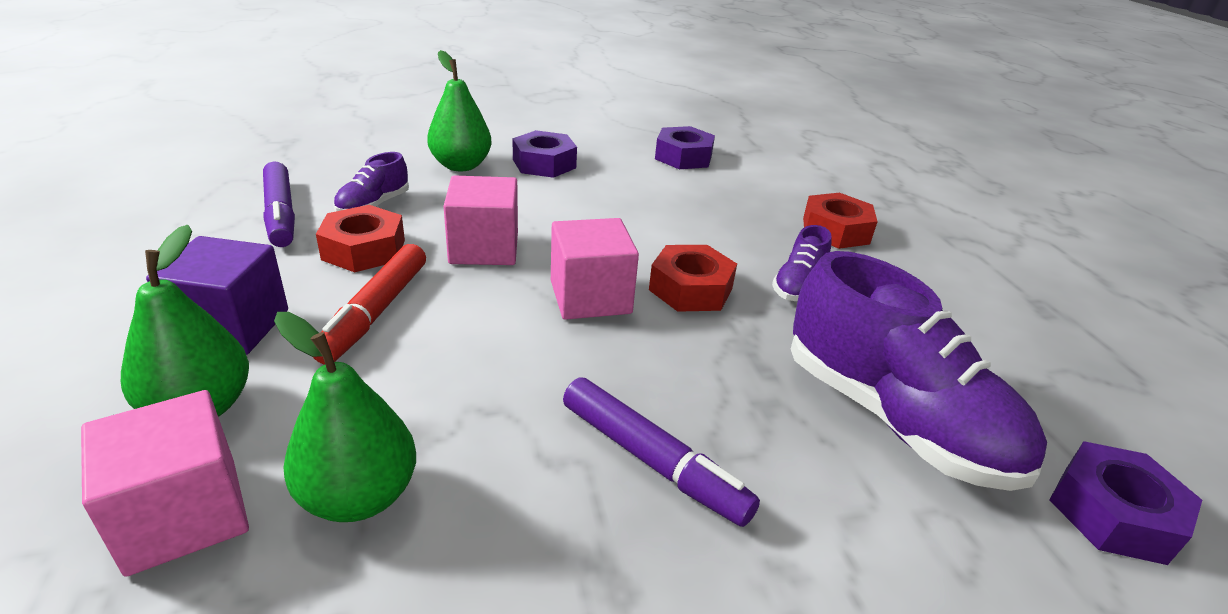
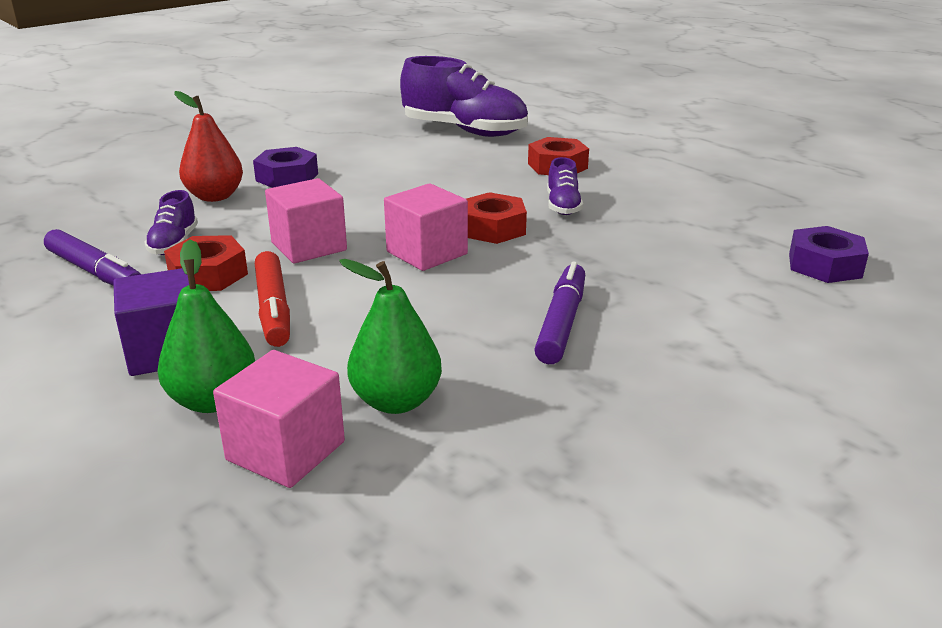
camera: 25 degrees left, 5 degrees down
green pear [427,50,492,171] -> red pear [174,91,243,202]
purple marker [563,377,760,527] -> purple marker turned 90 degrees counterclockwise [534,262,585,364]
purple nut [655,126,715,169] -> none
purple shoe [791,251,1047,491] -> purple shoe moved to [400,56,528,137]

